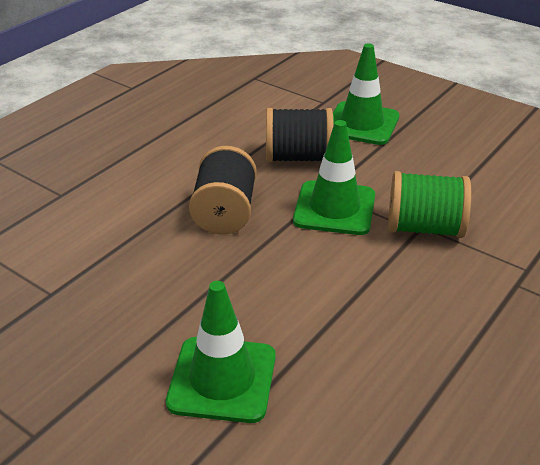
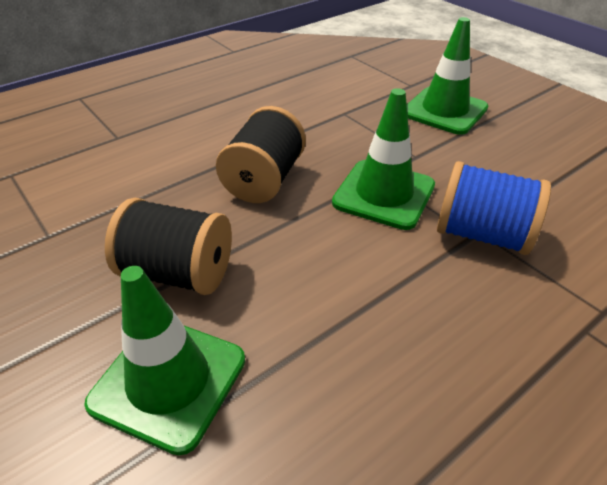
camera: 15 degrees right, 5 degrees up
black spool [266,108,334,162] -> black spool moved to [105,198,232,295]
green spool [388,171,472,238] -> blue spool [437,161,551,255]

